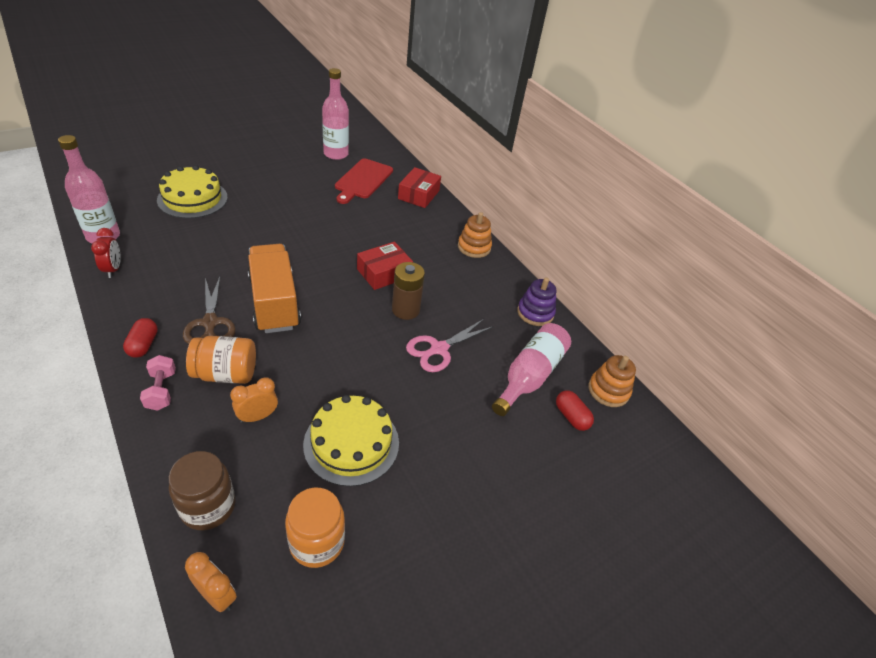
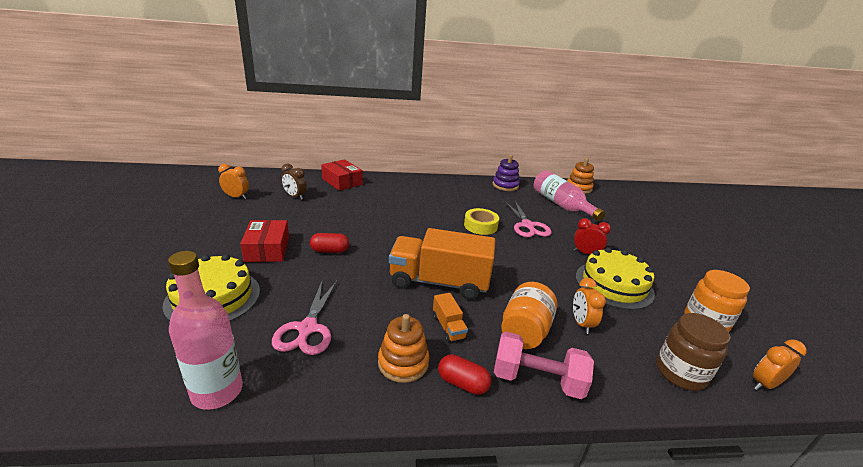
camera: 60 degrees left, 15 degrees down
red clock [91,228,121,278] -> red clock moved to [574,218,611,254]
pink dumbbell [140,355,176,411] -> pink dumbbell [494,332,594,399], size x1.54
brown scissors [183,276,236,344] -> orange truck [433,293,468,343]
pink bottle [322,68,349,160] -> orange clock [218,164,249,199]
red cutting board [335,158,393,204] -> brown clock [282,163,307,200]
red box [357,242,413,290] -> red box moved to [240,220,289,262]
brown battery [392,262,425,320] -> yellow tape [464,208,499,235]
orange stacking toy [458,212,492,258] -> orange stacking toy moved to [378,314,429,383]
red capsule [556,390,594,431] -> red capsule moved to [310,233,349,253]
none -> pink scissors [272,281,337,355]

